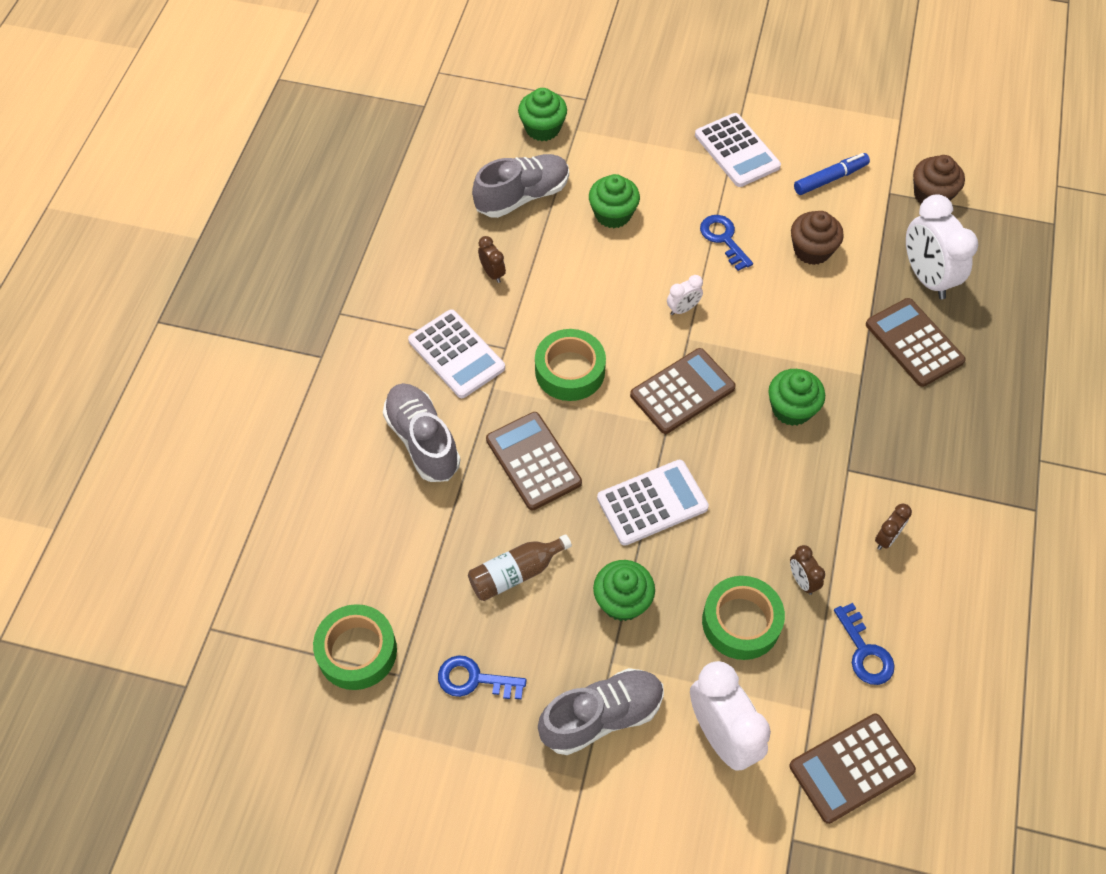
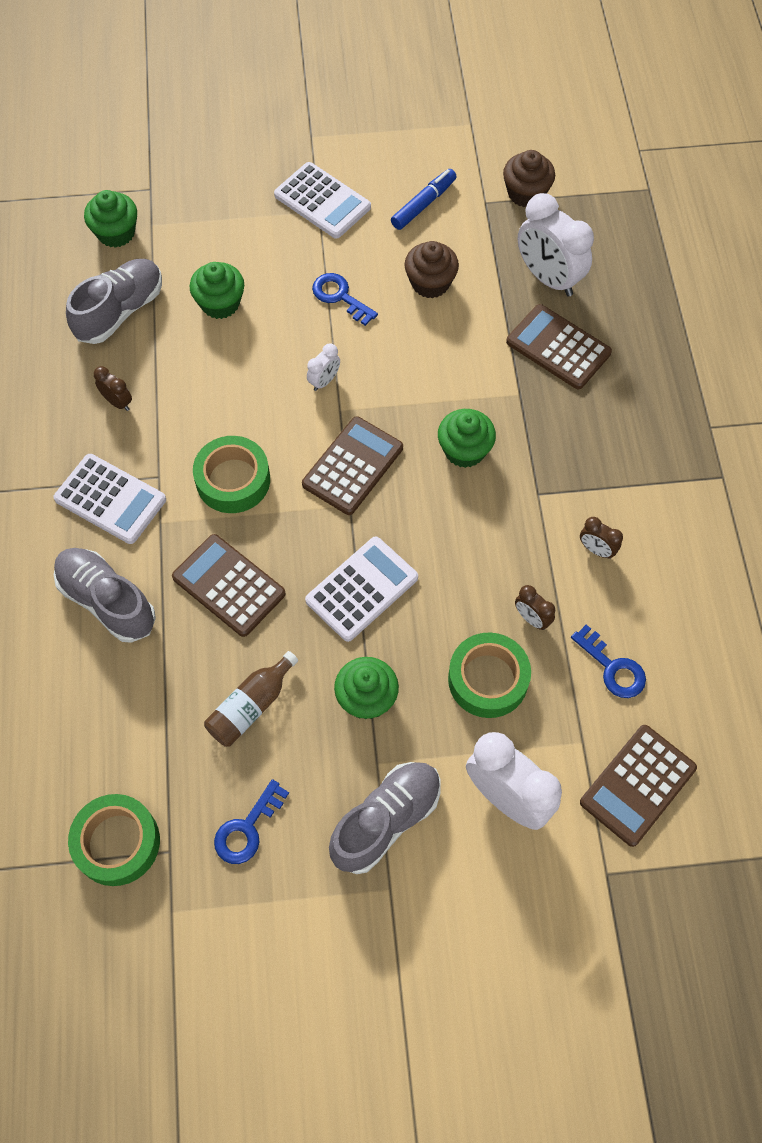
camera: 20 degrees left, 5 degrees up
blue key [438,655,527,700] -> blue key turned 45 degrees counterclockwise [214,779,289,864]
brown clock [875,504,912,550] -> brown clock turned 105 degrees clockwise [580,517,623,559]

